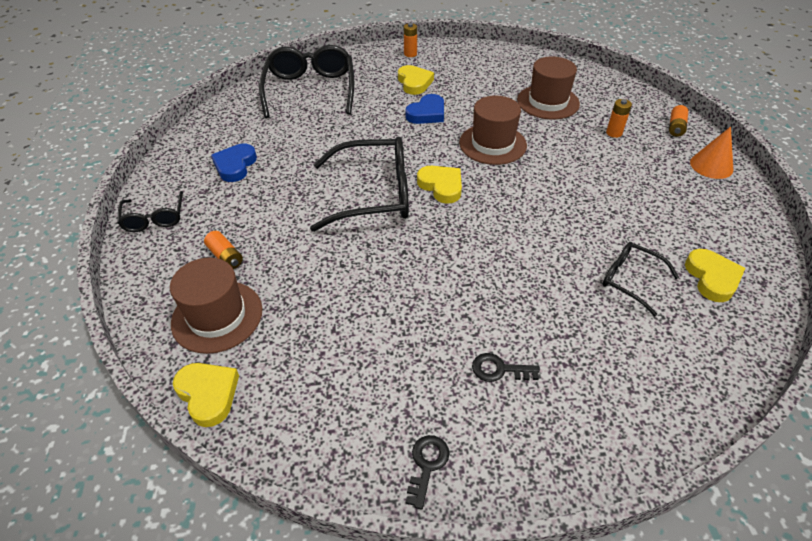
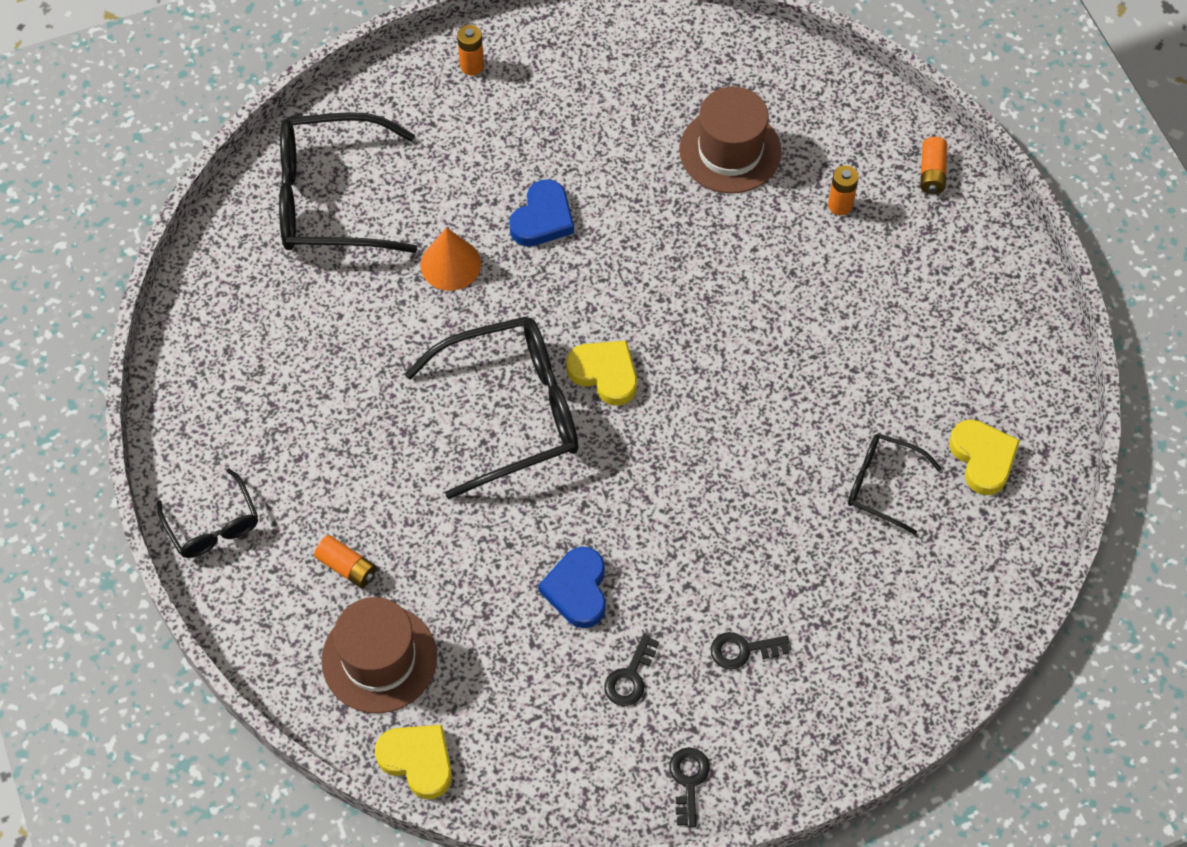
camera: 15 degrees left, 15 degrees up
blue heart [211,144,257,182] -> blue heart moved to [538,546,606,628]
black glasses [259,45,354,118] -> black glasses turned 75 degrees counterclockwise [279,112,417,253]
yellow heart [398,65,434,95] -> none
brown hat [459,96,527,165] -> none
orange cone [690,126,733,179] -> orange cone moved to [421,228,481,291]
none -> black key [604,634,659,706]

